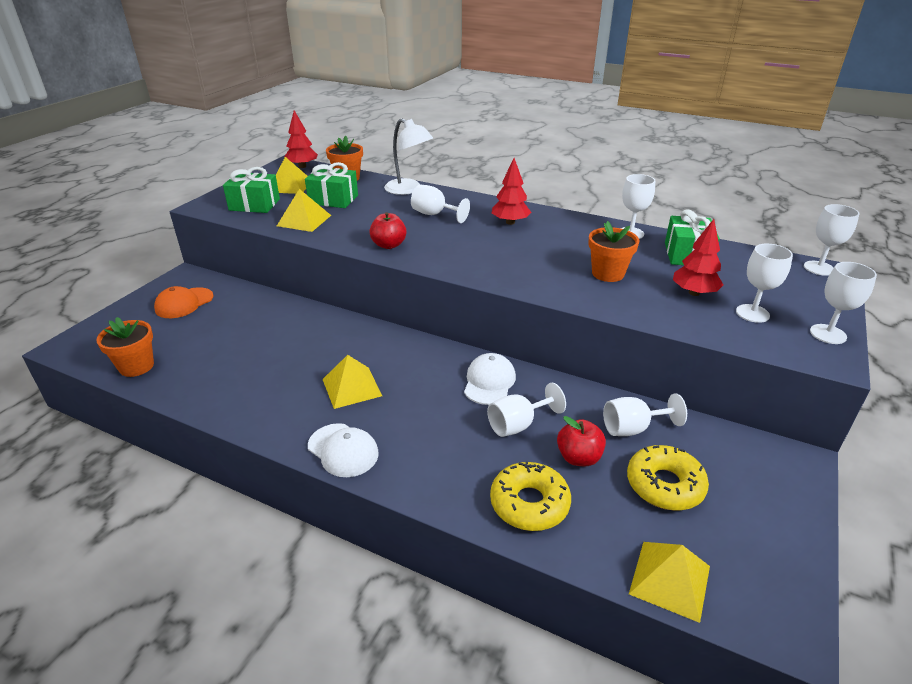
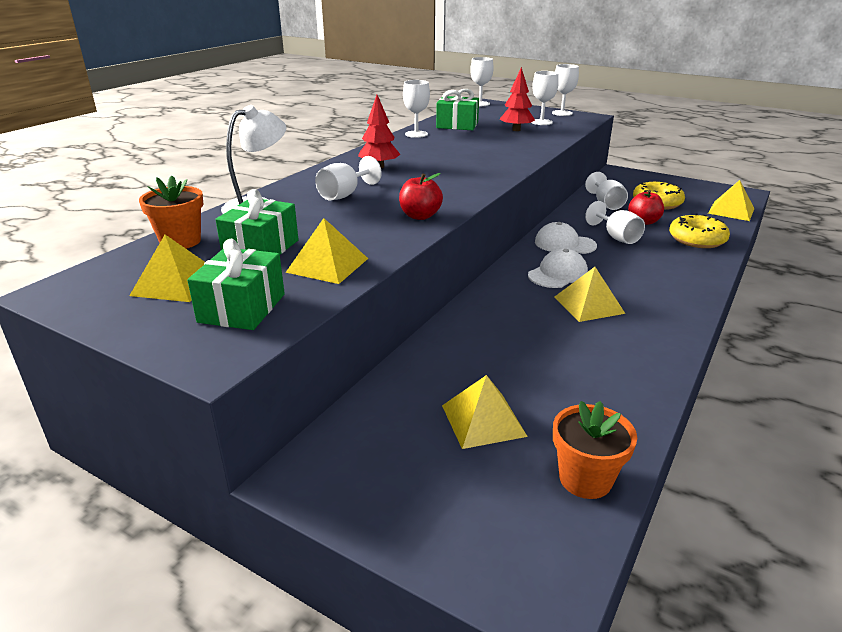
camera: 85 degrees left, 5 degrees down
orange cap [154,286,214,318] -> none
red tree [284,110,318,168] -> none
white cap [308,423,379,477] -> white cap moved to [528,248,588,288]
orange flower pot [588,221,639,282] -> none
none -> yellow pyramid [442,375,528,449]

